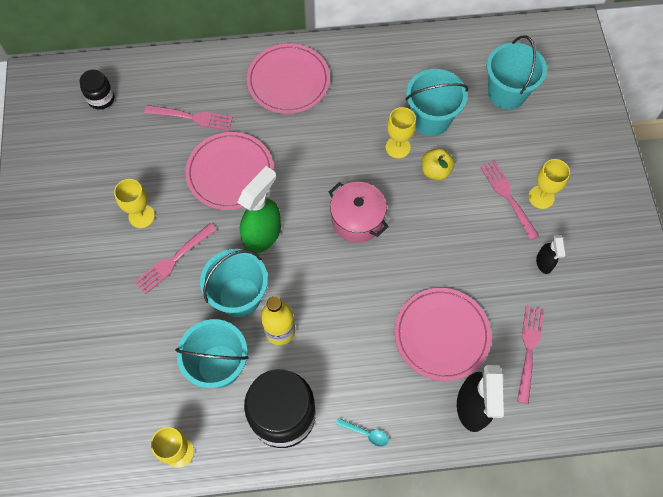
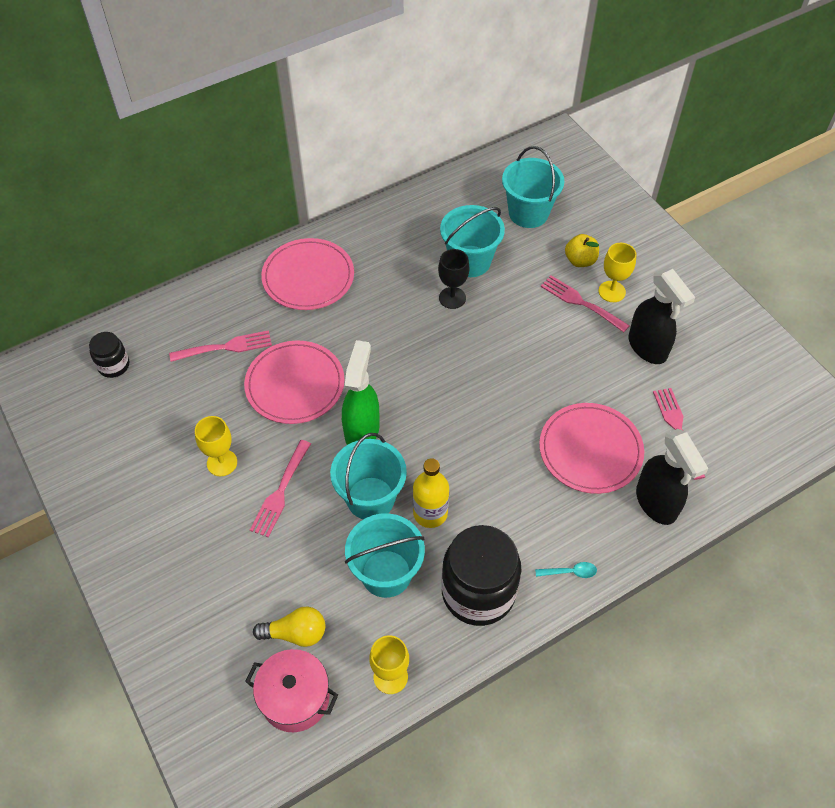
camera: 25 degrees left, 10 degrees down
pink pot [329,182,389,243] -> pink pot moved to [245,649,338,732]
yellow goblet [386,107,416,159] -> black goblet [438,249,470,309]
yellow apple [422,148,455,181] -> yellow apple moved to [565,234,599,267]
black spray bottle [536,235,565,274] -> black spray bottle [628,269,695,364], size x1.89
none -> yellow light bulb [253,607,325,647]

